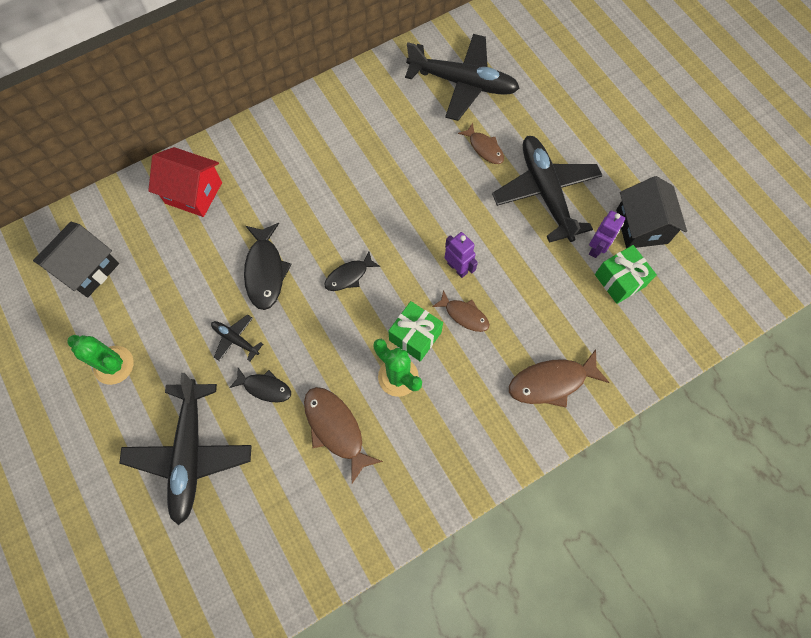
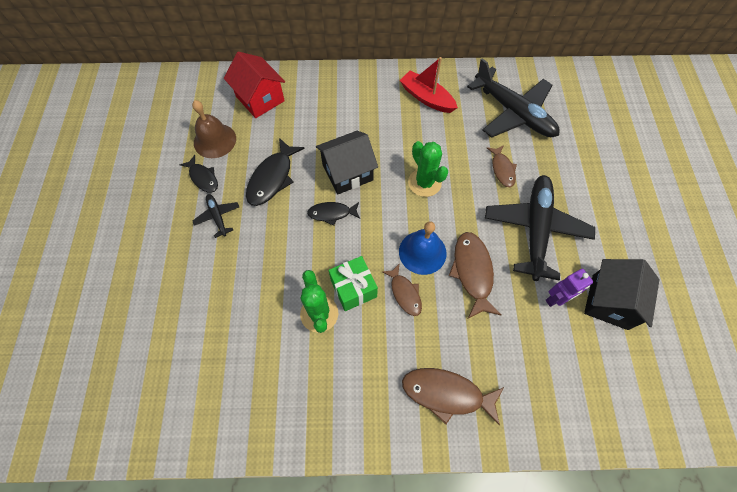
camera: 30 degrees right, 5 degrees down
black house [33,222,119,298] -> black house moved to [316,130,378,194]
green cactus [67,335,134,385] -> green cactus moved to [408,141,448,197]
black plane [119,373,252,525] -> none
black fish [229,368,291,403] -> black fish moved to [180,155,218,193]
brown fish [304,387,383,483] -> brown fish moved to [449,232,501,319]
purple robot [445,232,478,278] -> blue bell [399,221,446,275]
green gift [595,245,657,304] -> none
none -> brown bell [192,100,236,158]
none -> red boat [399,57,458,113]

